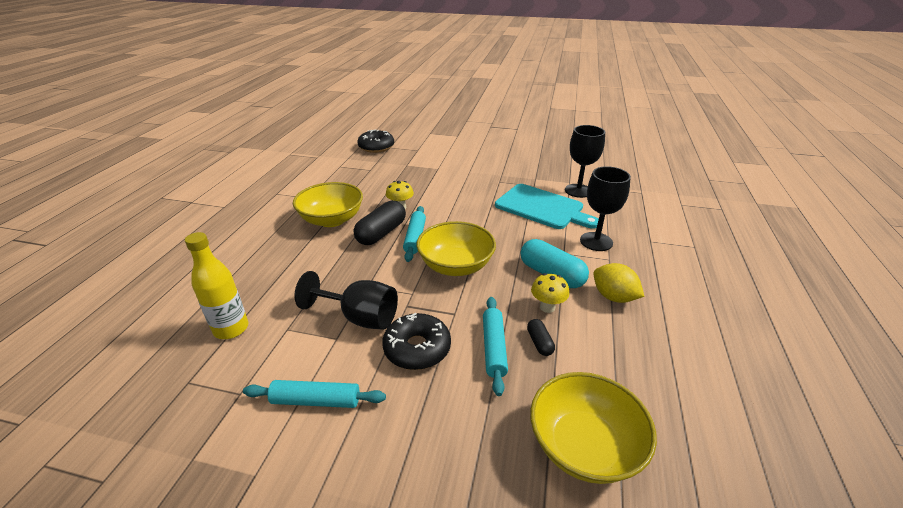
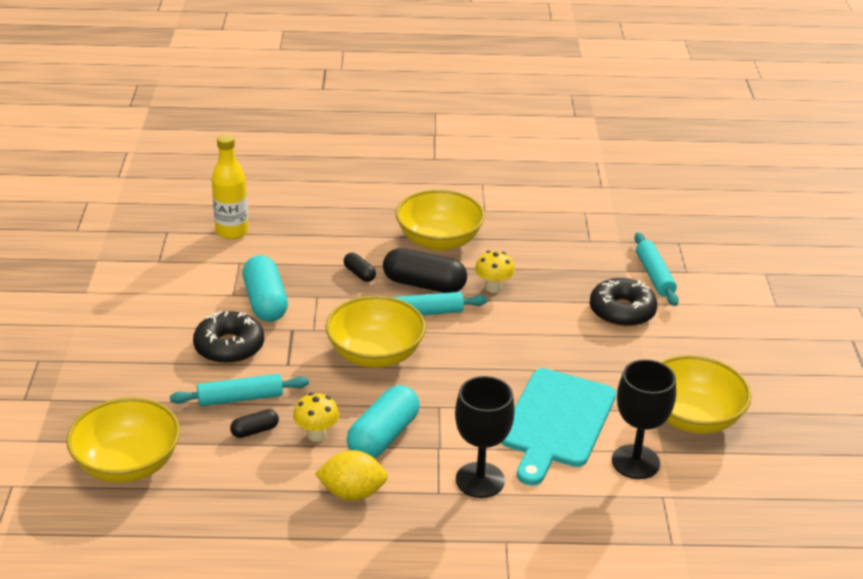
camera: 75 degrees right, 0 degrees up
turquoise rolling pin [243,380,386,408] -> turquoise rolling pin moved to [634,233,679,306]
black goblet [294,271,398,330] -> turquoise capsule [243,255,288,322]
black donut [357,129,394,153] -> black donut moved to [590,278,657,327]
yellow lemon [593,263,645,303] -> yellow lemon turned 60 degrees clockwise [315,450,388,501]
none -> black capsule [344,253,376,282]
none -> yellow bowl [661,355,752,434]

